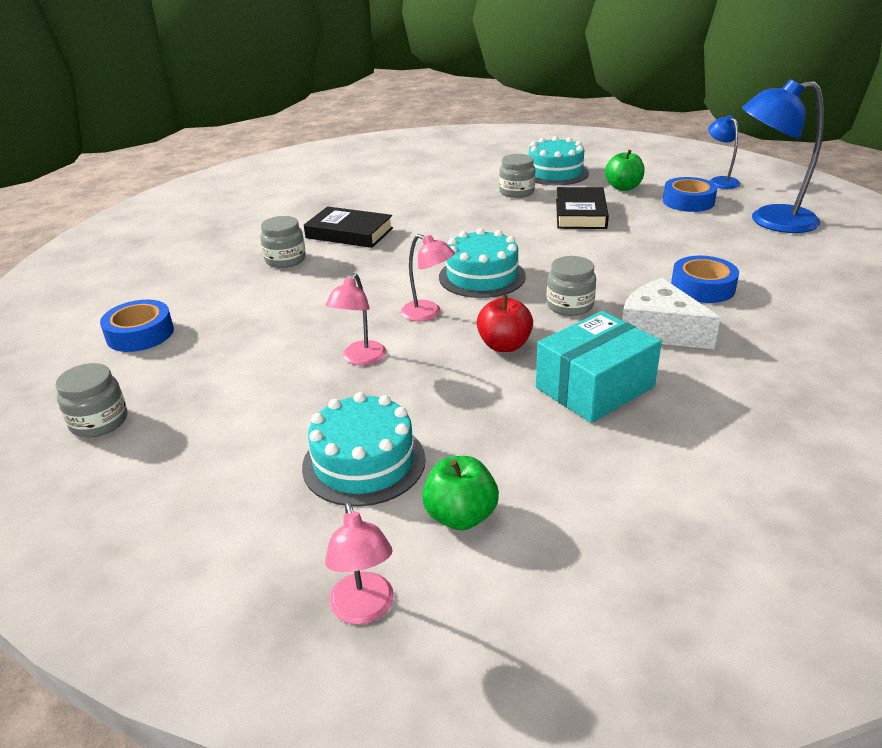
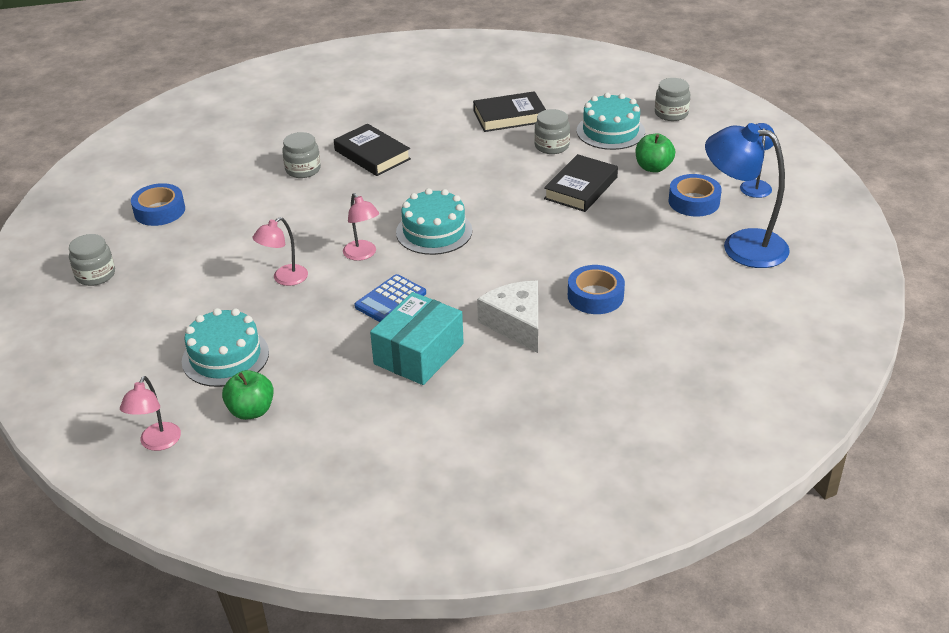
camera: 25 degrees right, 5 degrees up
red apple [477,295,533,352] -> blue calculator [354,274,426,322]
turquoise box [536,311,662,423] -> turquoise box turned 45 degrees counterclockwise [370,292,464,385]
grey jar [547,256,596,316] -> grey jar moved to [655,78,690,121]
none -> black book [473,91,546,132]

